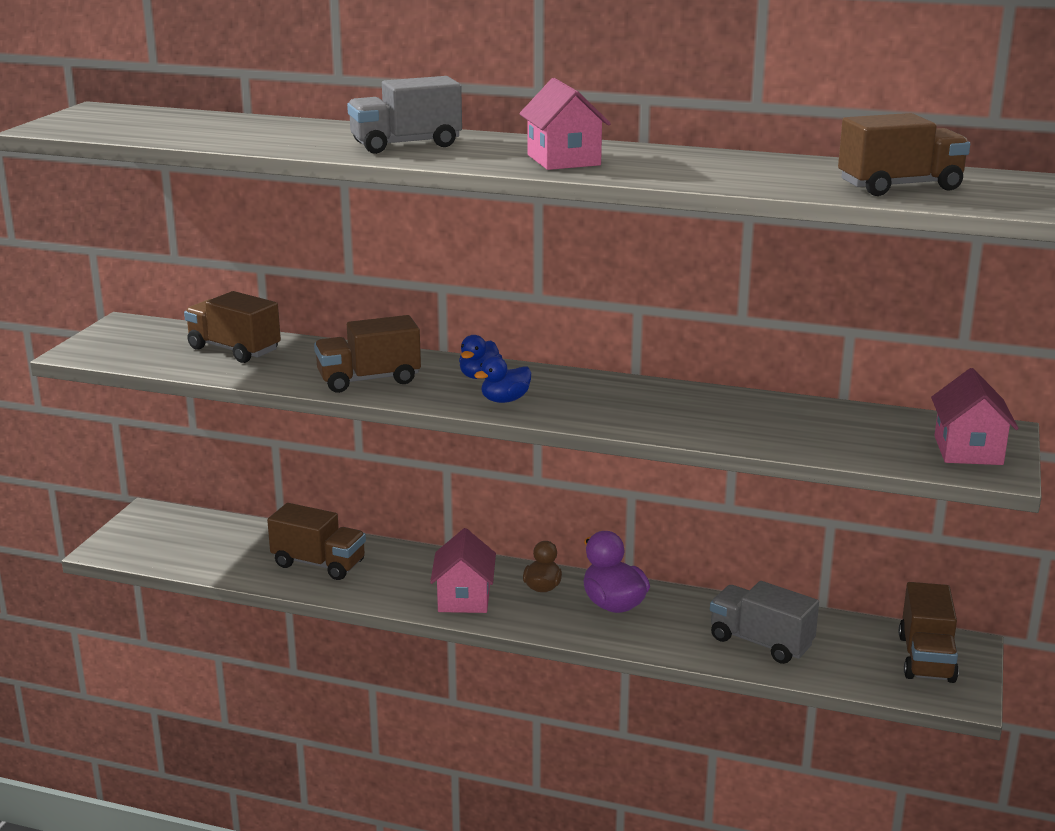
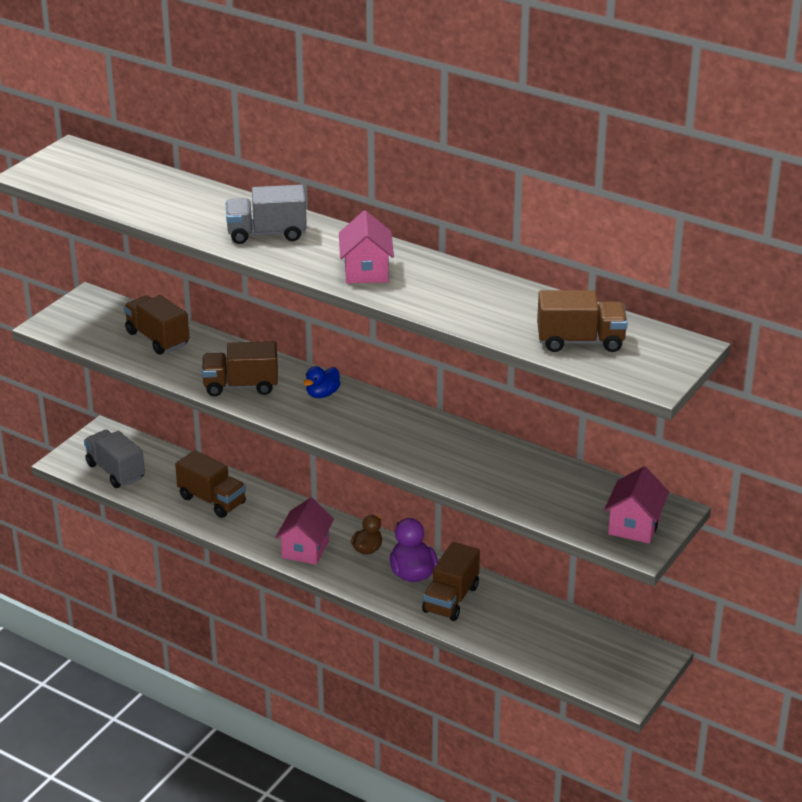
camera: 15 degrees right, 10 degrees up
blue duck [474,356,531,403] -> none
grey truck [710,581,819,664] -> grey truck moved to [84,430,145,488]
brown truck [899,582,959,683] -> brown truck moved to [422,542,480,621]

